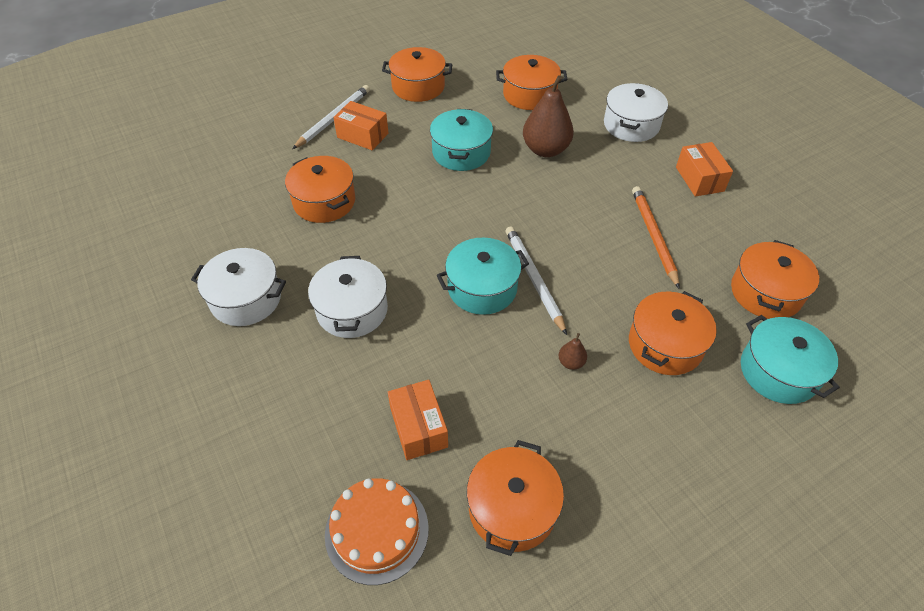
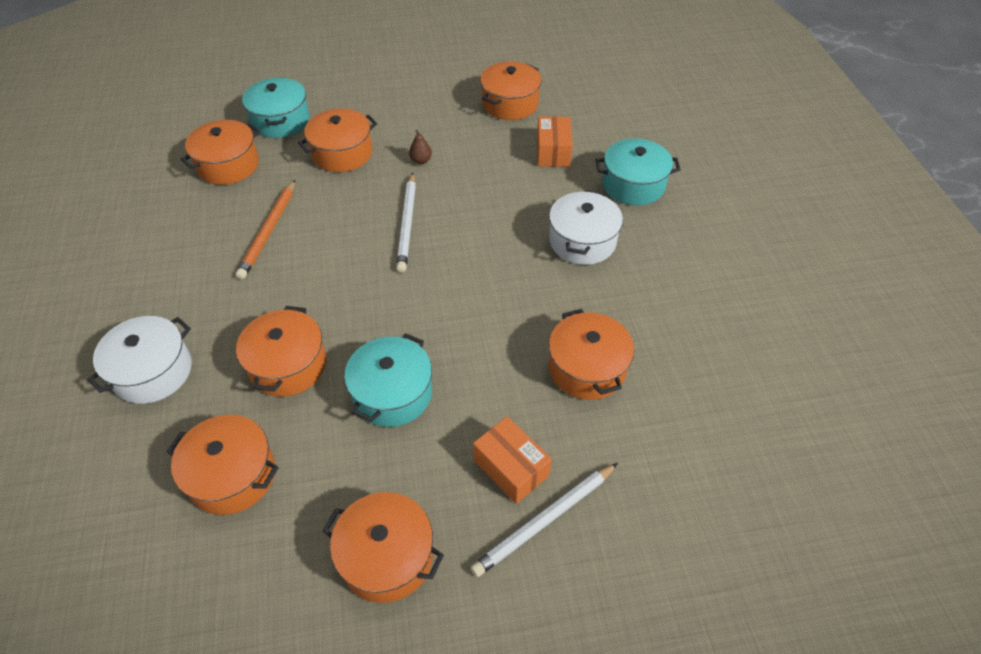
camera: 160 degrees left, 0 degrees up
white pot [191,248,286,326] -> none
orange cake [325,478,429,585] -> none
turquoise pot [437,238,529,315] -> turquoise pot moved to [596,138,681,205]
brown pear [523,75,574,157] -> orange pot [236,306,326,397]
orange box [676,142,733,196] -> none

